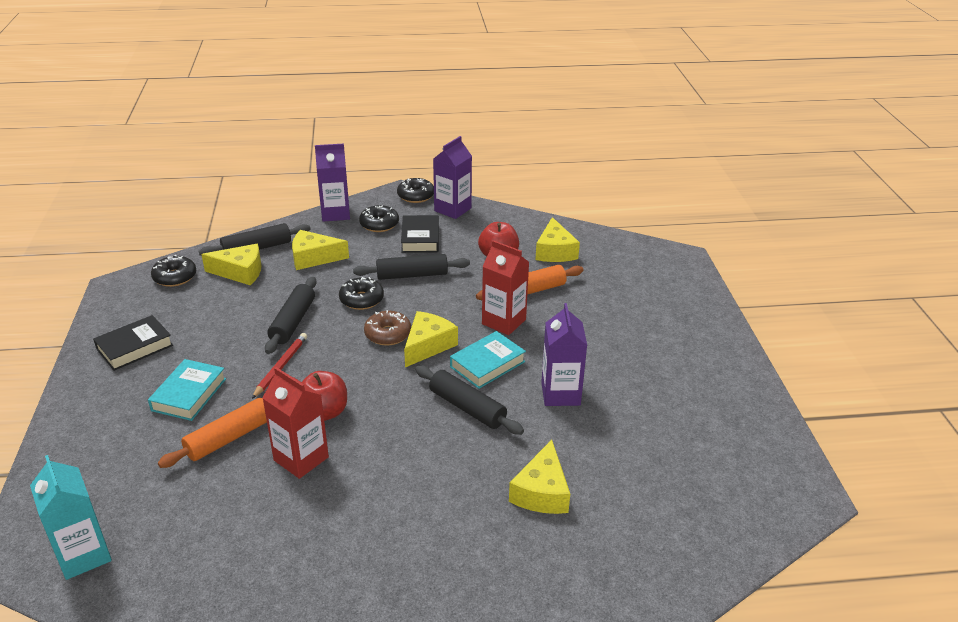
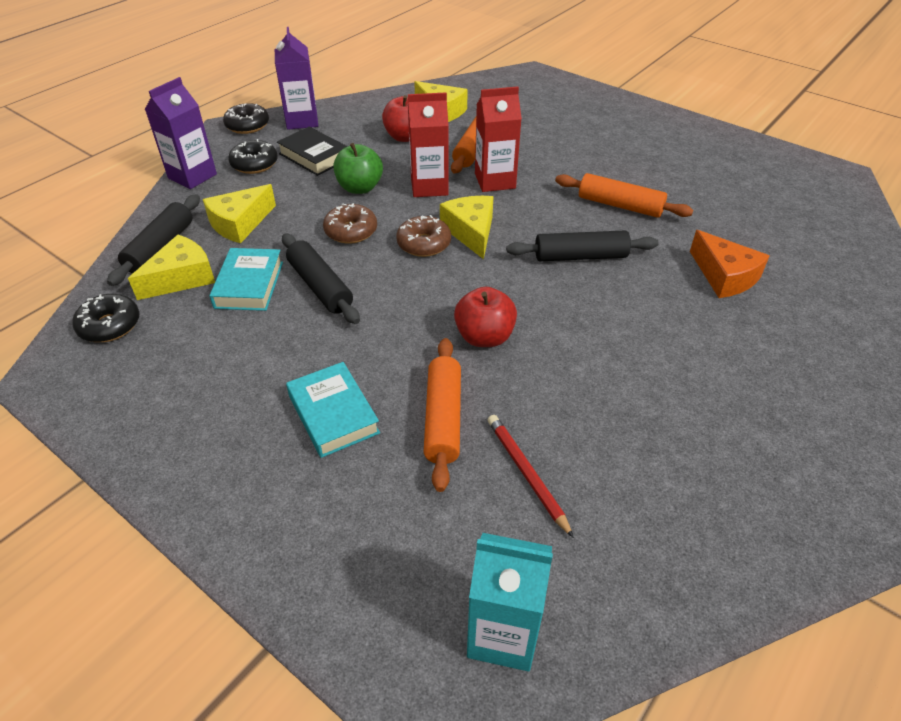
camera: 45 degrees left, 10 degrees up
black book [93,315,173,371] -> none
red pencil [252,333,307,399] -> red pencil moved to [488,415,574,538]
red carton [263,367,329,479] -> red carton moved to [408,93,449,197]
black donut [339,277,384,310] -> brown donut [323,203,377,244]
black rolling pin [353,254,470,280] -> green apple [333,143,383,194]
turquoise book [450,331,526,389] -> turquoise book moved to [209,248,283,311]
yellow cheese [509,440,570,514] -> orange cheese [690,230,770,298]
purple carton [541,303,587,406] -> orange rolling pin [555,173,693,218]

